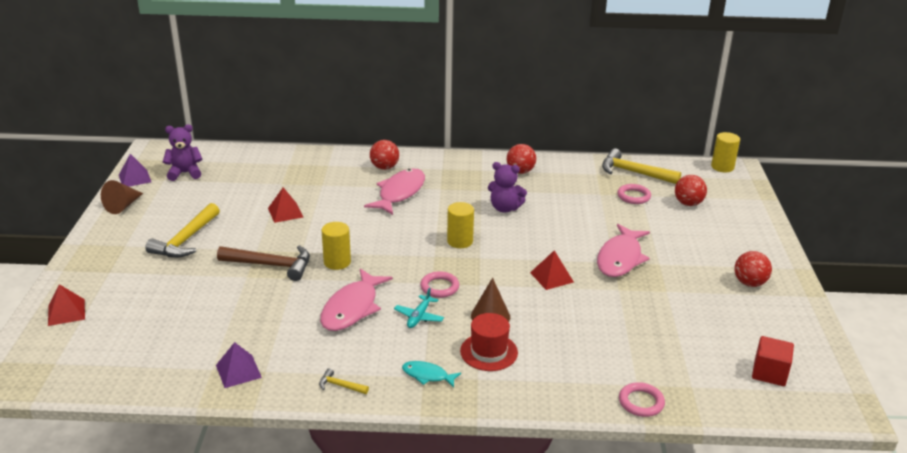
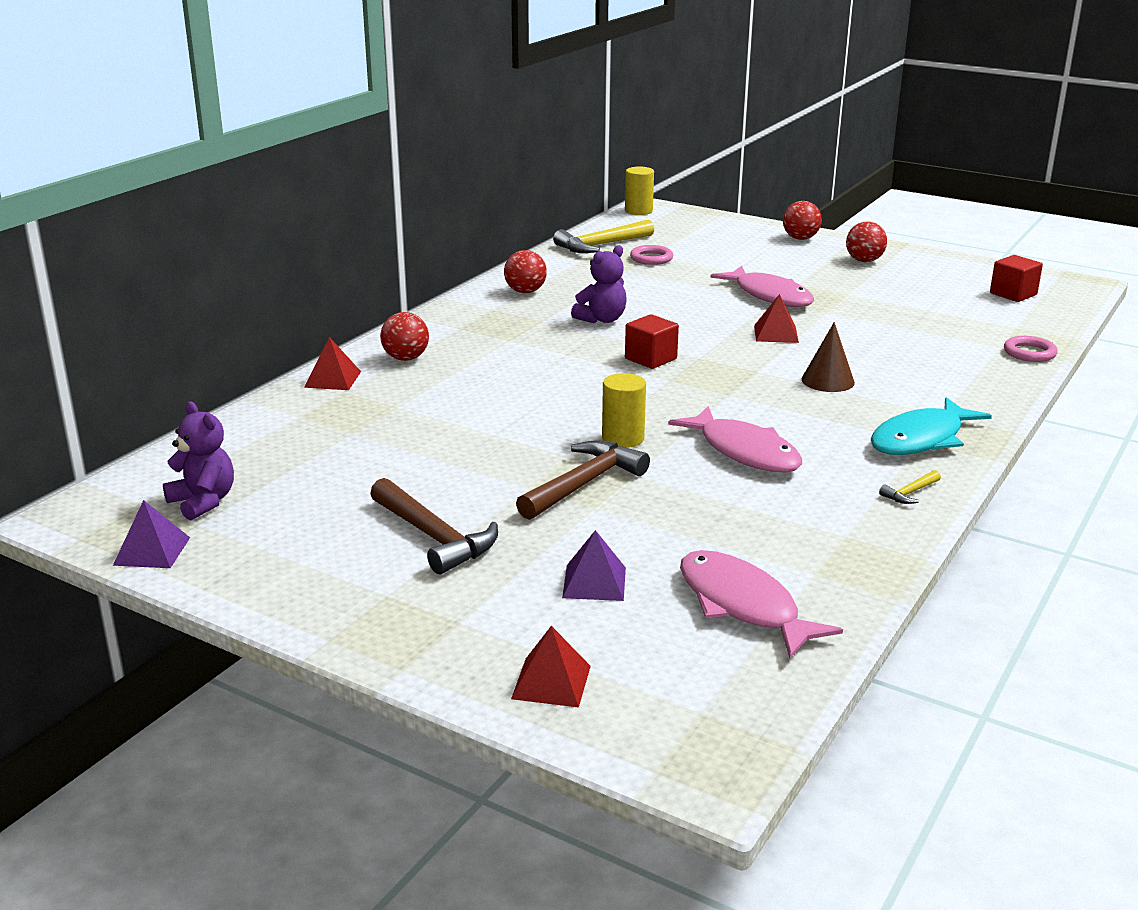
camera: 60 degrees left, 5 degrees down
brown cone [101,180,143,214] -> none
yellow hammer [145,203,220,258] -> brown hammer [370,478,498,574]
purple teddy bear [163,124,203,181] -> purple teddy bear turned 120 degrees clockwise [163,401,234,520]
purple pyramid [216,342,262,388] -> purple pyramid moved to [562,530,626,601]
red pyramid [268,187,303,223] -> red pyramid moved to [304,337,361,390]
pink fish [364,168,425,215] -> pink fish moved to [680,550,843,658]
turquoise plane [394,287,444,328] -> none
turquoise fish [402,361,461,387] -> turquoise fish [871,397,992,455], size x1.91
pink ring [420,271,459,298] -> none
yellow cylinder [447,202,474,248] -> red cube [625,314,679,369]
red hat [460,313,518,371] -> none
red ball [675,175,707,206] -> red ball moved to [783,201,822,240]

